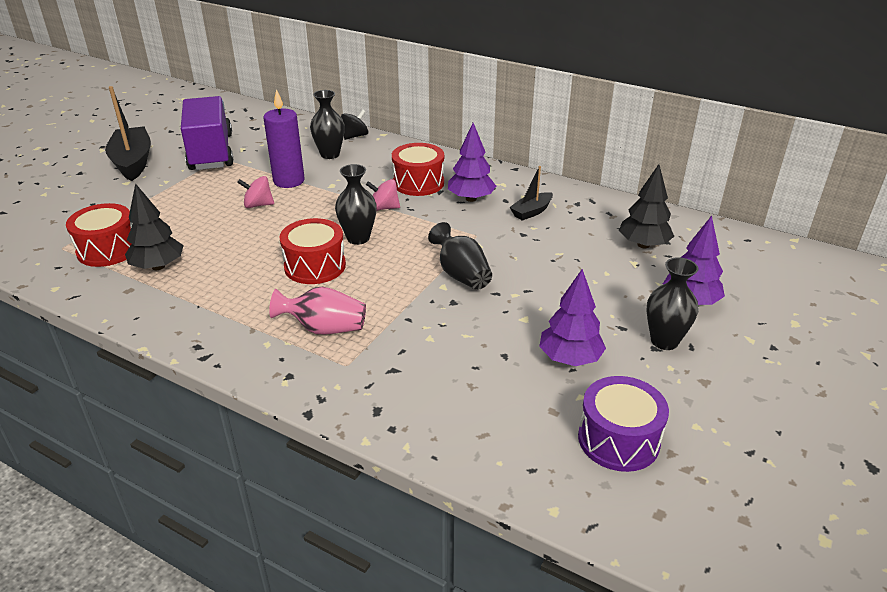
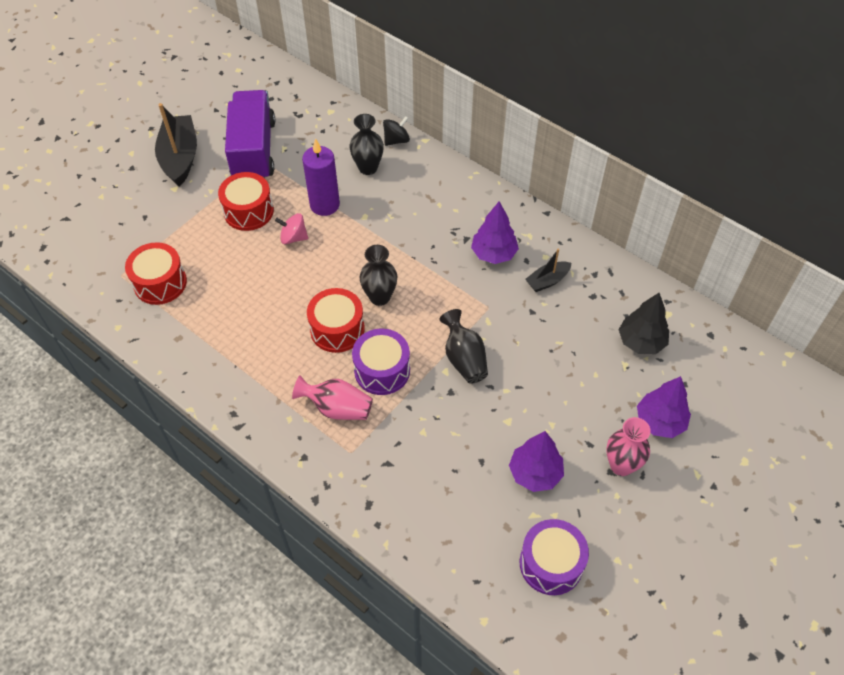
camera: 10 degrees right, 20 degrees up
black tree [125,183,184,270] -> none
pink spinning top [366,179,400,211] -> none
red drum [392,143,444,196] -> red drum moved to [218,172,274,231]
black vase [646,257,699,350] -> pink vase [606,417,651,476]
none -> purple drum [352,329,410,395]

